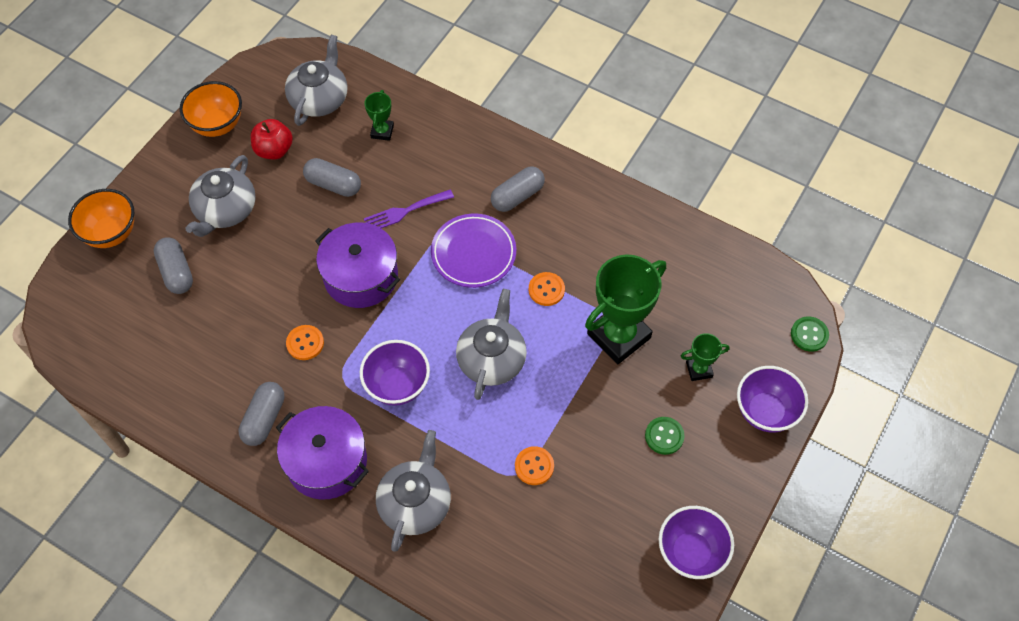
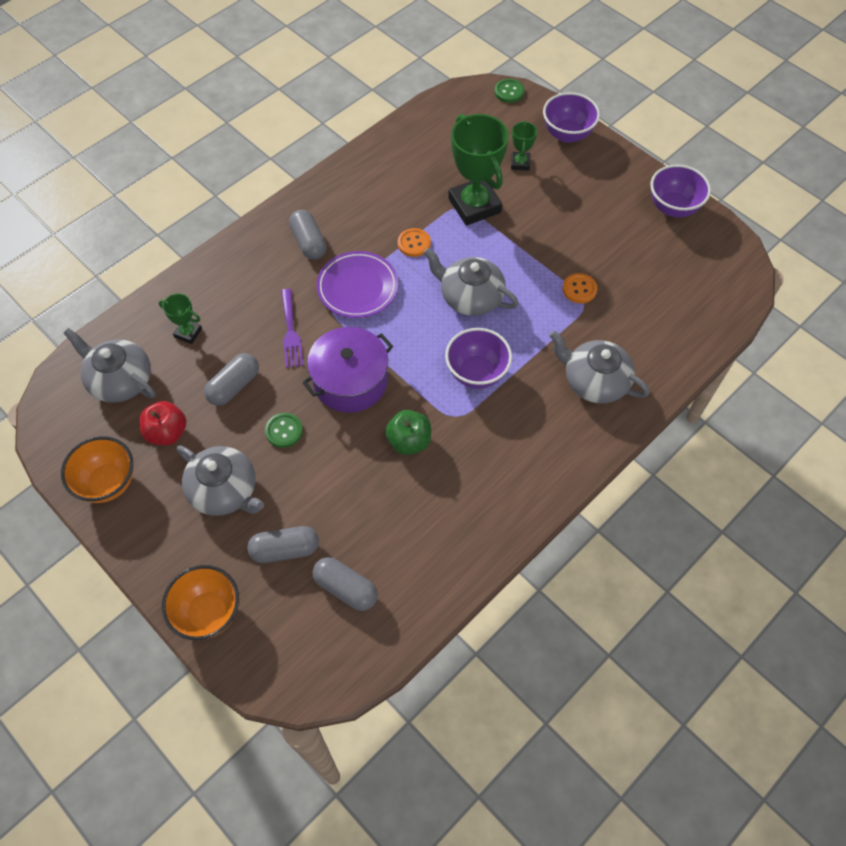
camera: 75 degrees left, 0 degrees up
grey capsule [238,382,284,446] -> grey capsule moved to [312,557,378,611]
purple pot [276,406,369,500] -> none
orange button [286,325,324,360] -> green apple [385,410,431,455]
green button [645,417,685,455] -> green button moved to [265,413,303,448]

